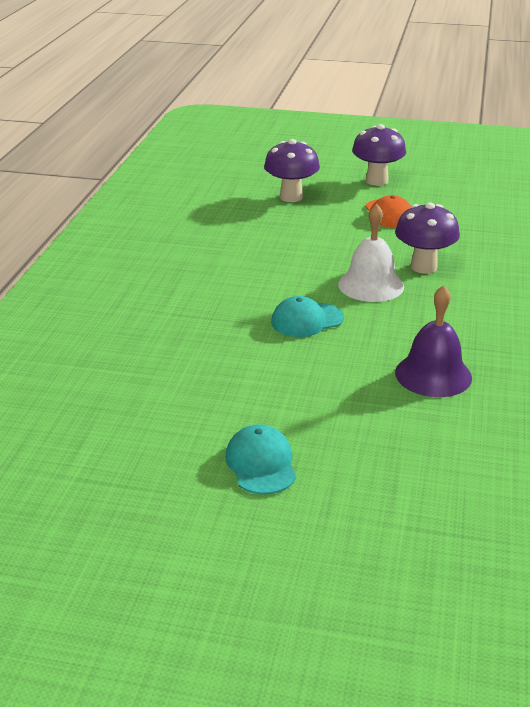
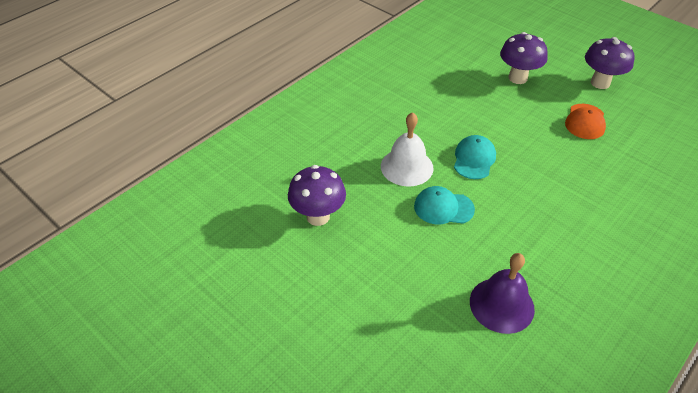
camera: 30 degrees right, 15 degrees up
turquoise cap [225,424,296,494] -> turquoise cap moved to [454,135,496,179]
white bell [338,204,404,302] -> white bell moved to [381,112,434,187]
purple mushroom [395,203,460,274] -> purple mushroom moved to [288,165,346,226]

